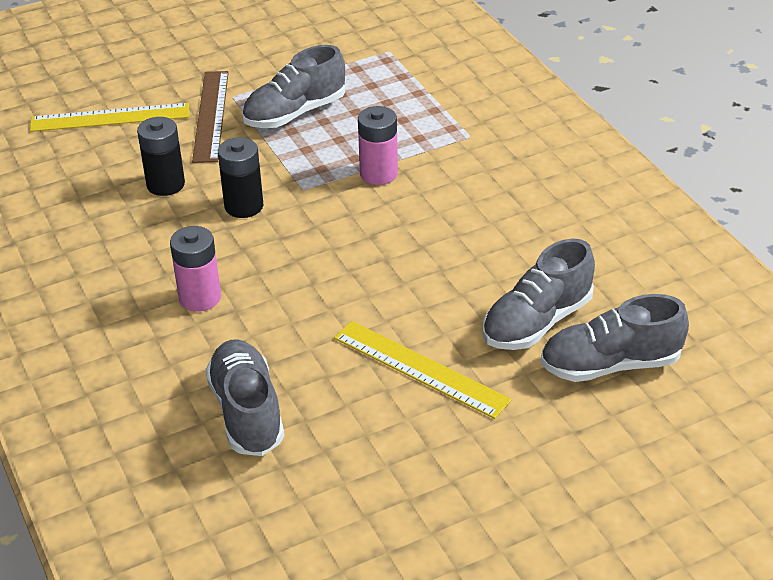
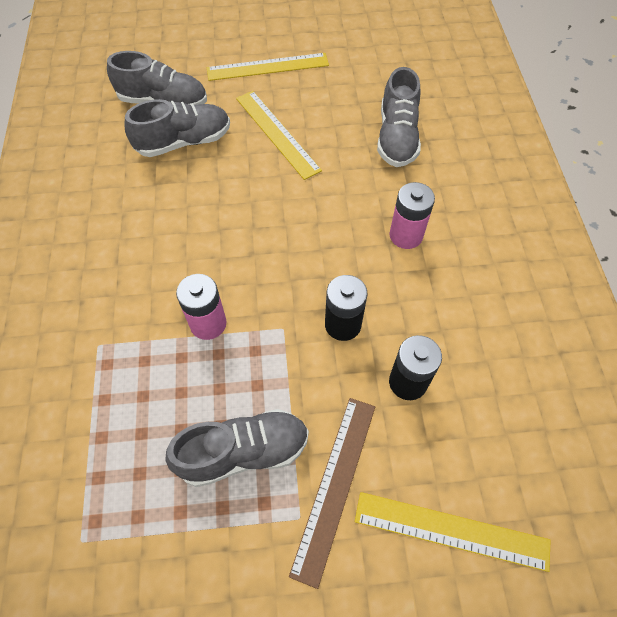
camera: 160 degrees left, 20 degrees up
none -> yellow ruler [207,53,329,81]

